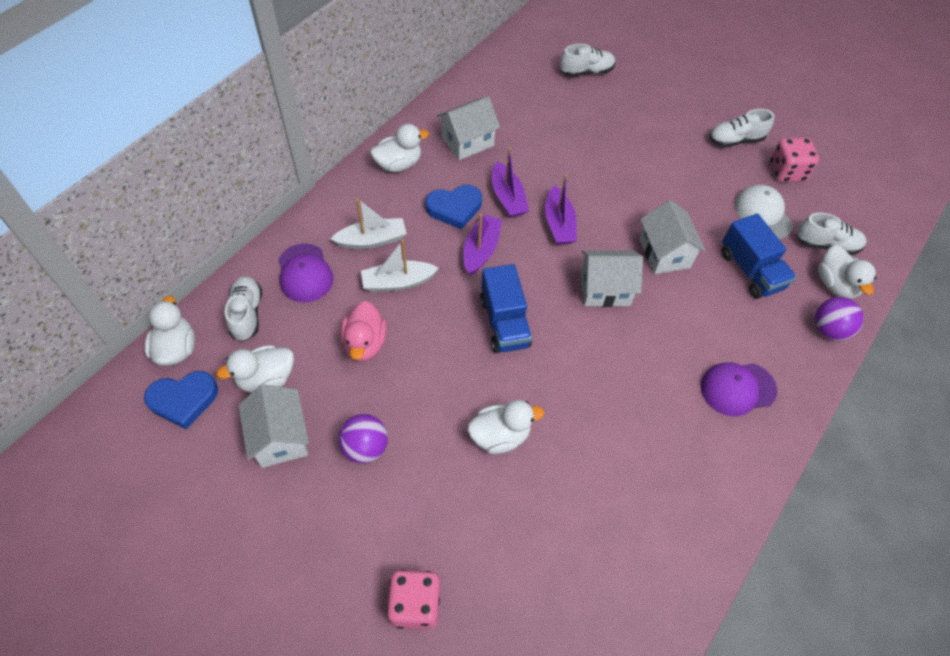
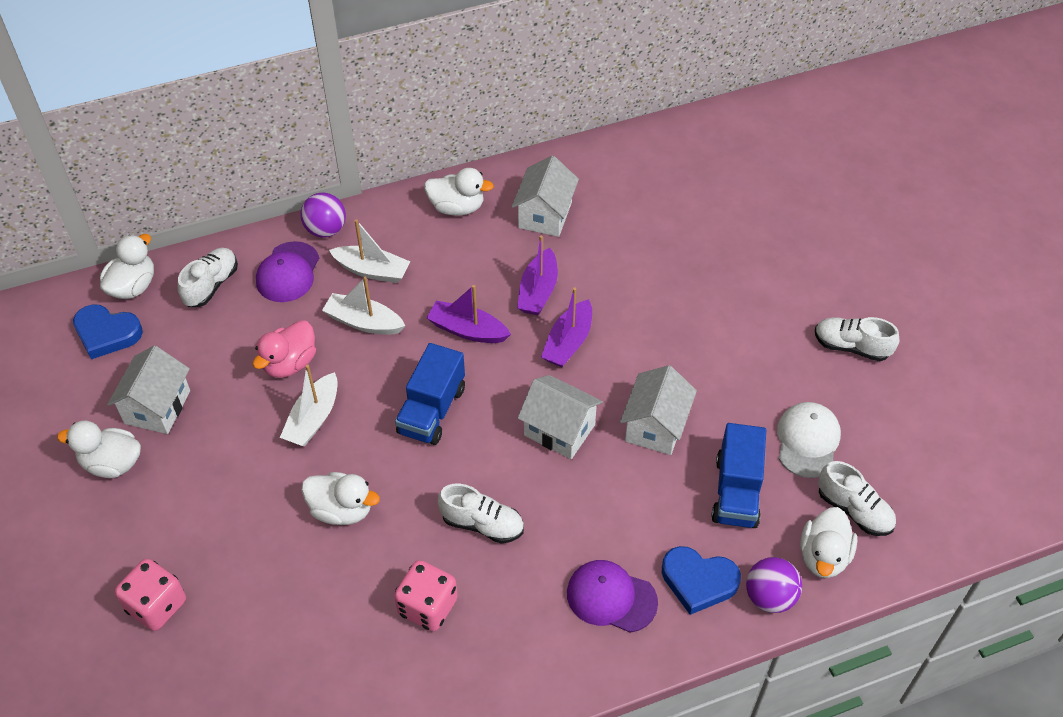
camera: 35 degrees right, 5 degrees down
white duck [216,345,294,393] -> white duck moved to [57,420,141,478]
purple ball [338,414,388,463] -> purple ball moved to [300,193,346,238]
blue heart [425,185,482,230] -> blue heart moved to [662,546,741,615]
white house [437,96,500,160] -> white house turned 75 degrees counterclockwise [512,156,579,237]
purple boat [463,214,502,276] -> purple boat turned 120 degrees counterclockwise [427,285,511,343]
white shoe [560,44,616,77] -> white shoe moved to [438,484,524,544]
pink dice [770,138,819,182] -> pink dice moved to [394,560,457,631]
none -> white boat [280,365,338,446]

